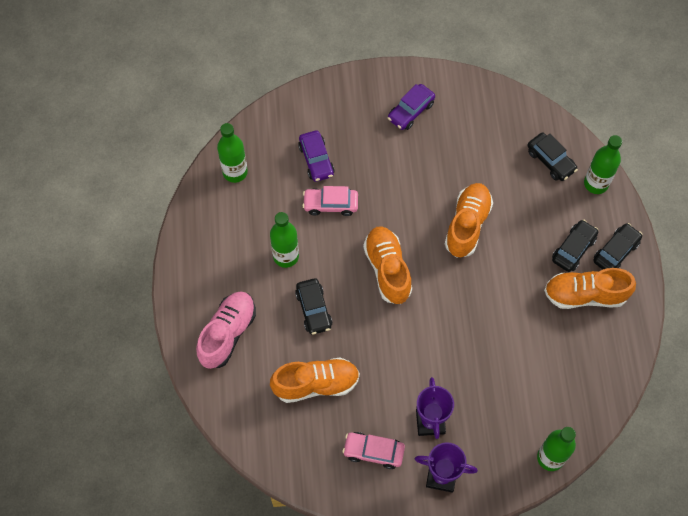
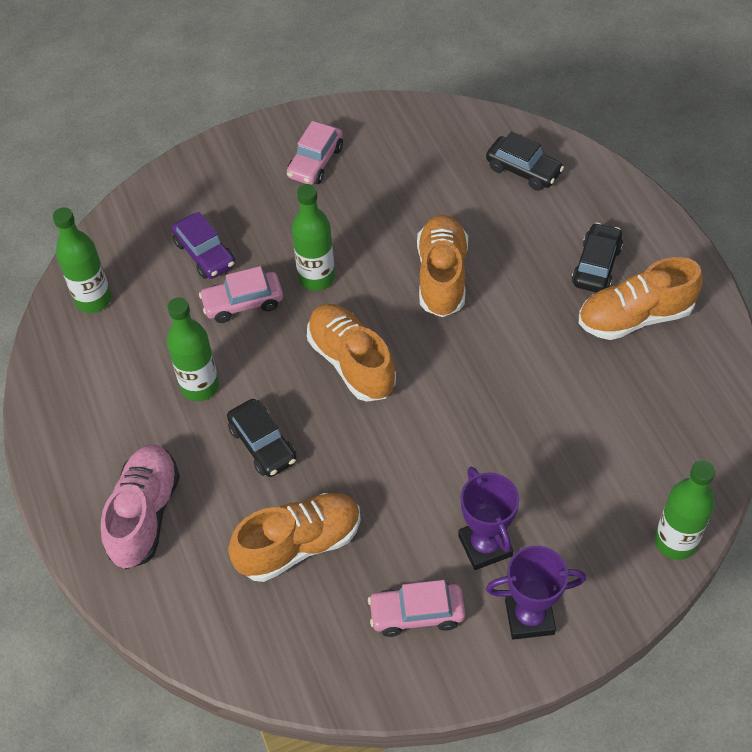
camera: 15 degrees left, 10 degrees down
purple car [388,84,435,130] -> pink car [287,121,343,185]
green bottle [584,135,622,194] -> green bottle moved to [292,184,335,291]
black car [593,223,643,270] -> none

